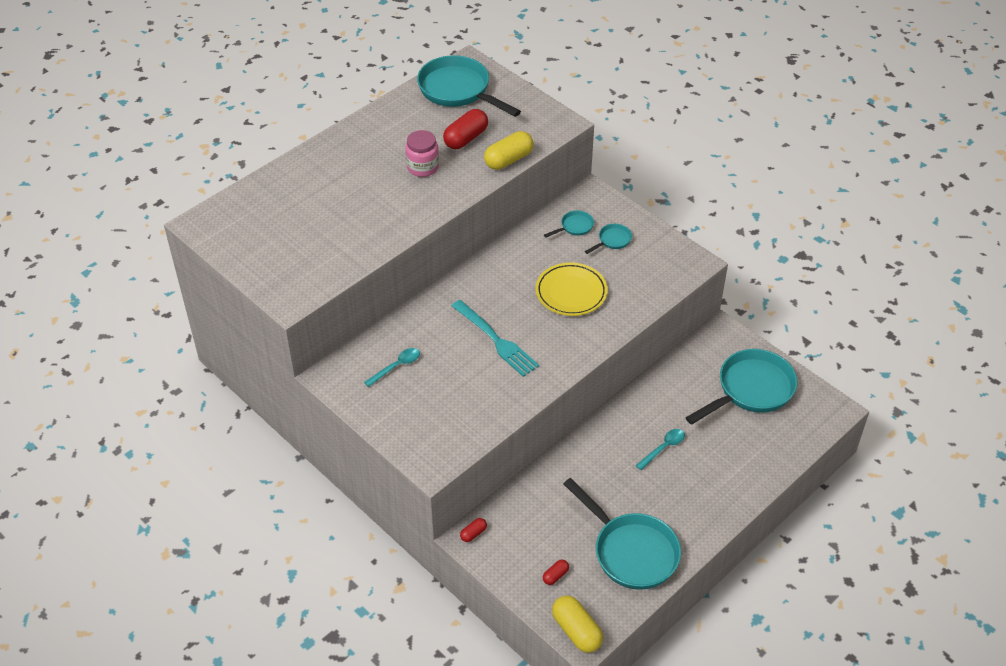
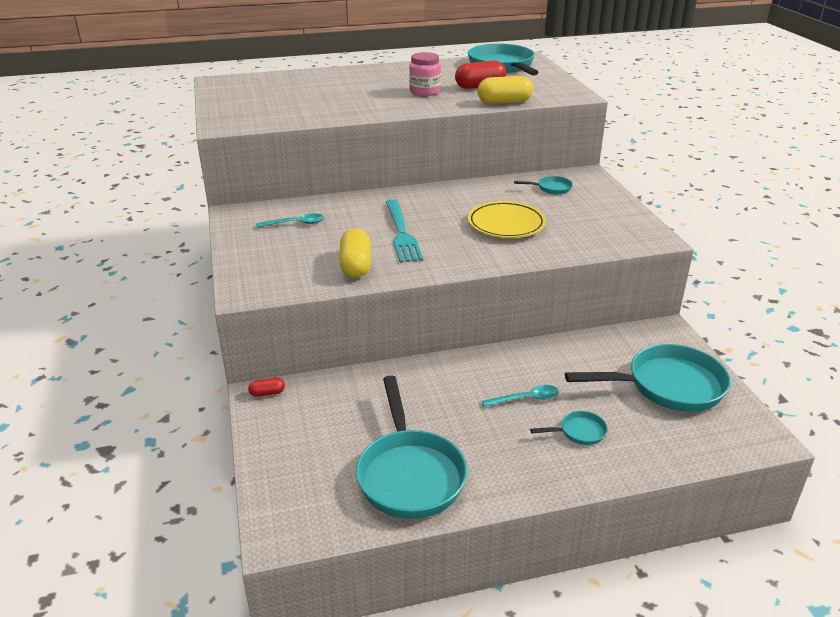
camera: 30 degrees right, 15 degrees down
red capsule [543,559,569,585] -> none
yellow capsule [552,596,603,653] -> yellow capsule moved to [339,228,371,278]
turquoise pan [585,224,632,254] -> turquoise pan moved to [530,411,608,445]

